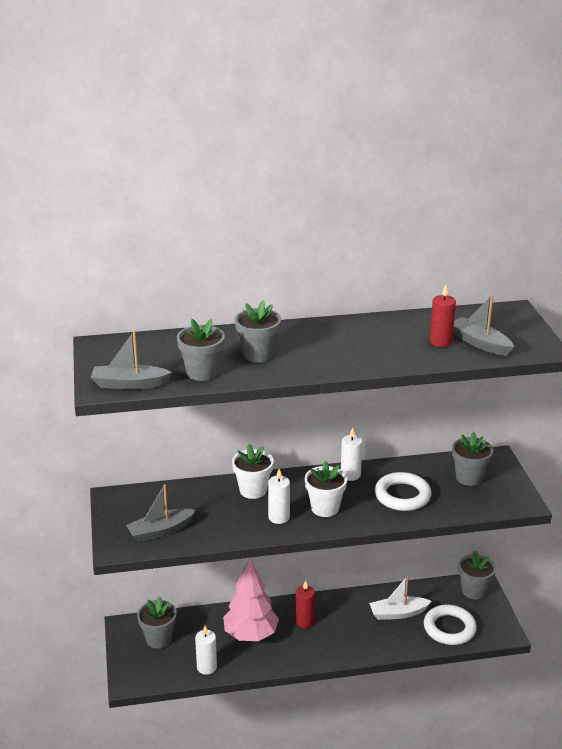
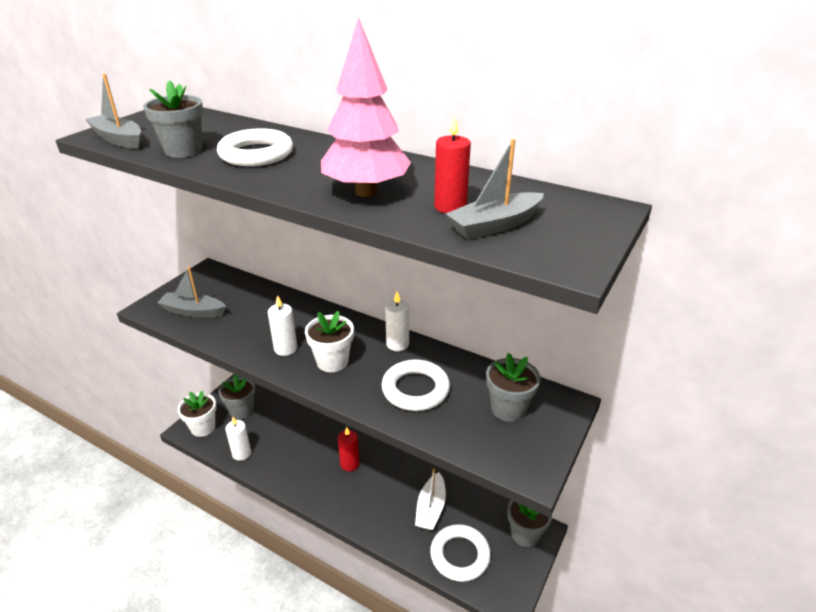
camera: 40 degrees right, 5 degrees up
pink tree [223,558,279,641] -> pink tree moved to [321,17,411,197]
white flower pot [232,444,274,499] -> white flower pot moved to [178,390,216,437]
grey flower pot [235,301,281,362] -> white ring [217,128,293,166]
white boat [369,576,432,620] -> white boat turned 105 degrees counterclockwise [415,469,446,530]
grey boat [453,295,514,356] -> grey boat turned 120 degrees counterclockwise [446,139,544,240]

